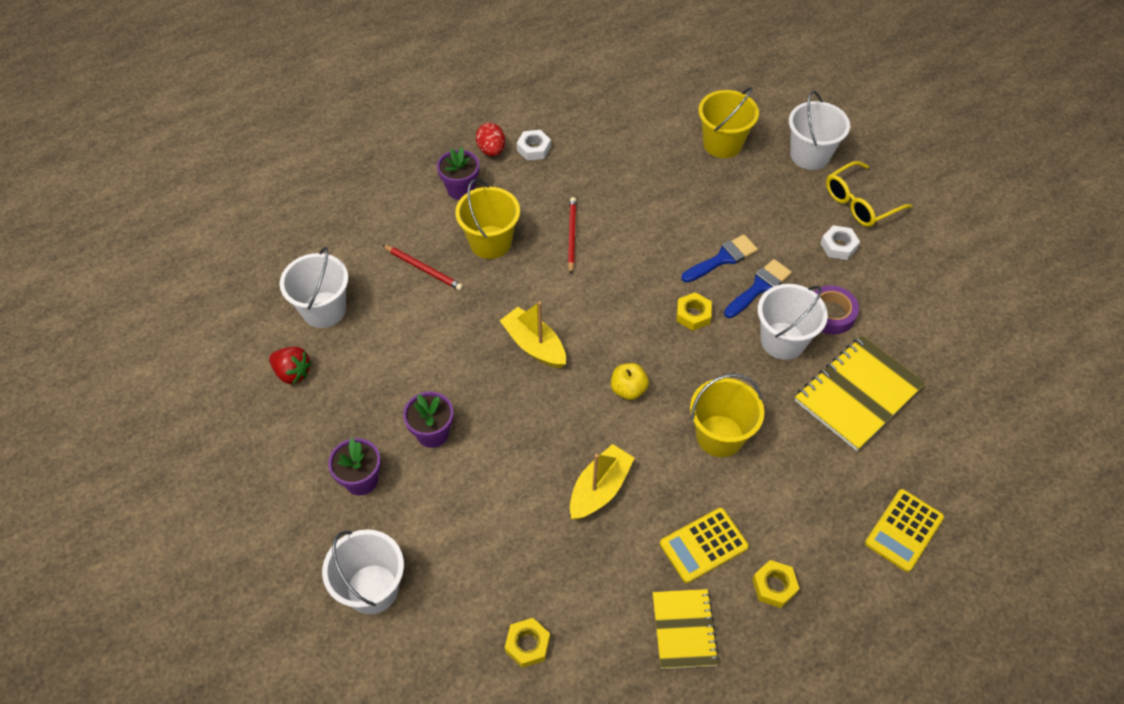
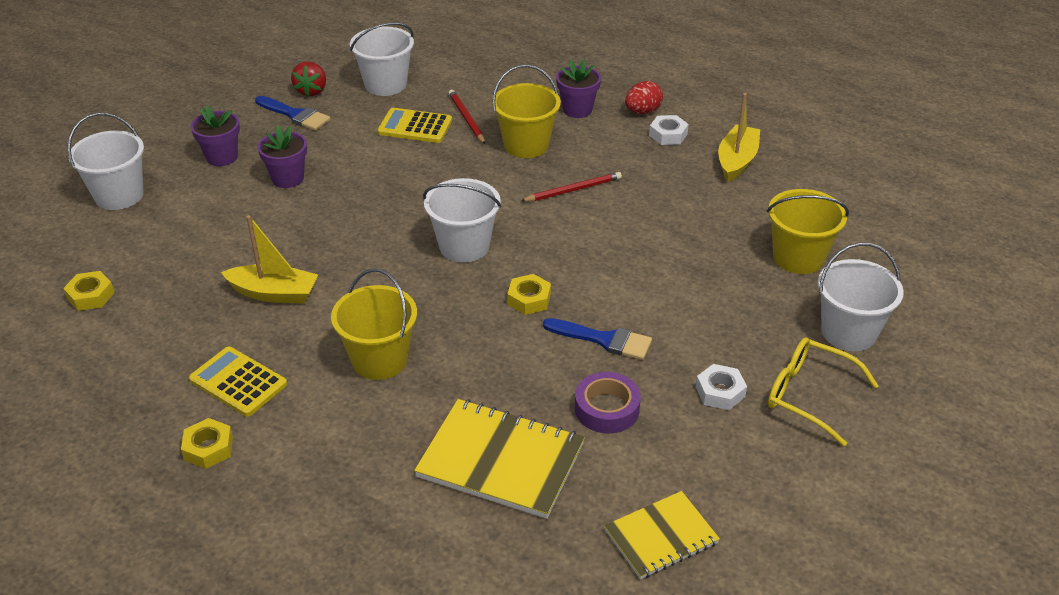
camera: 65 degrees right, 15 degrees down
red pencil [383,245,463,291] -> red pencil turned 150 degrees clockwise [449,90,485,144]
yellow boat [500,301,566,368] -> yellow boat moved to [718,93,760,182]
yellow apple [611,363,649,400] -> none
yellow notebook [653,589,719,669] -> yellow notebook moved to [604,491,720,579]
blue brush [681,234,758,282] -> blue brush moved to [255,96,330,131]
white bucket [758,284,828,360] -> white bucket moved to [423,178,501,263]
yellow calculator [865,489,944,572] -> yellow calculator moved to [377,108,452,143]

